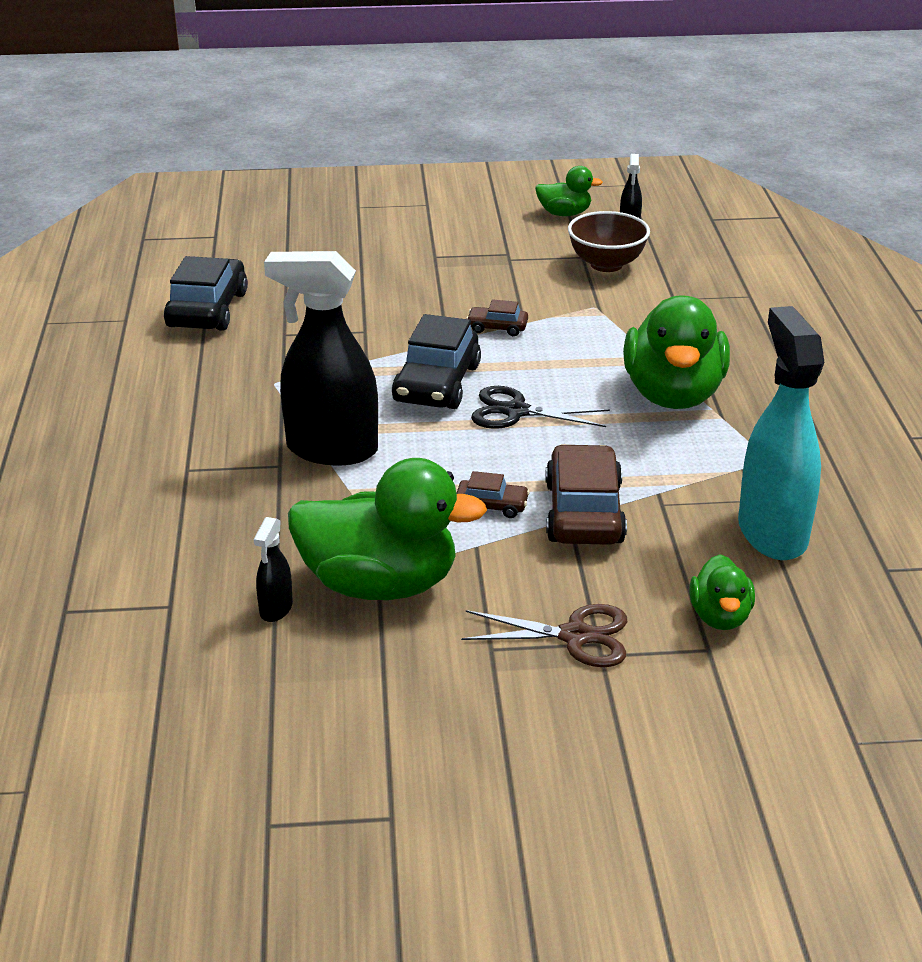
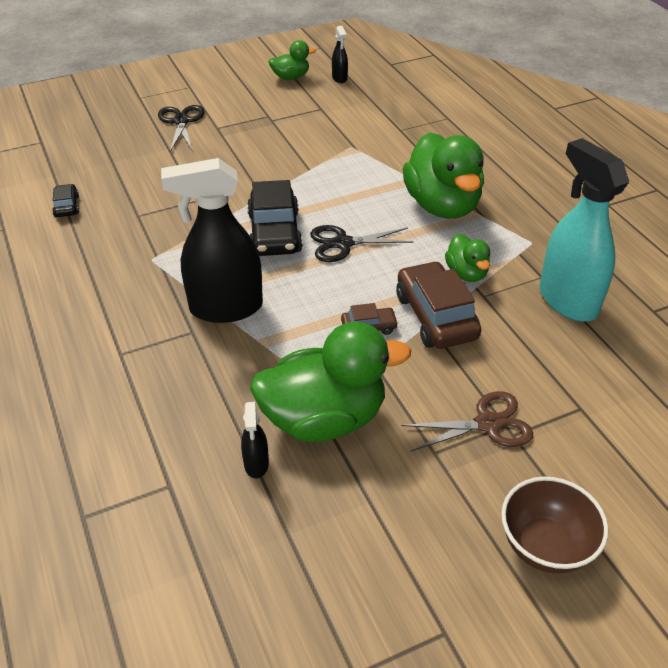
camera: 20 degrees left, 10 degrees up
black car [164,256,248,331] -> black car [52,184,79,217], size x0.50
brown car [466,299,528,336] -> none
brown bowl [568,211,650,272] -> brown bowl moved to [501,476,609,574]
green duck [689,554,755,630] -> green duck moved to [445,234,490,282]
none -> black scissors [158,105,205,152]

